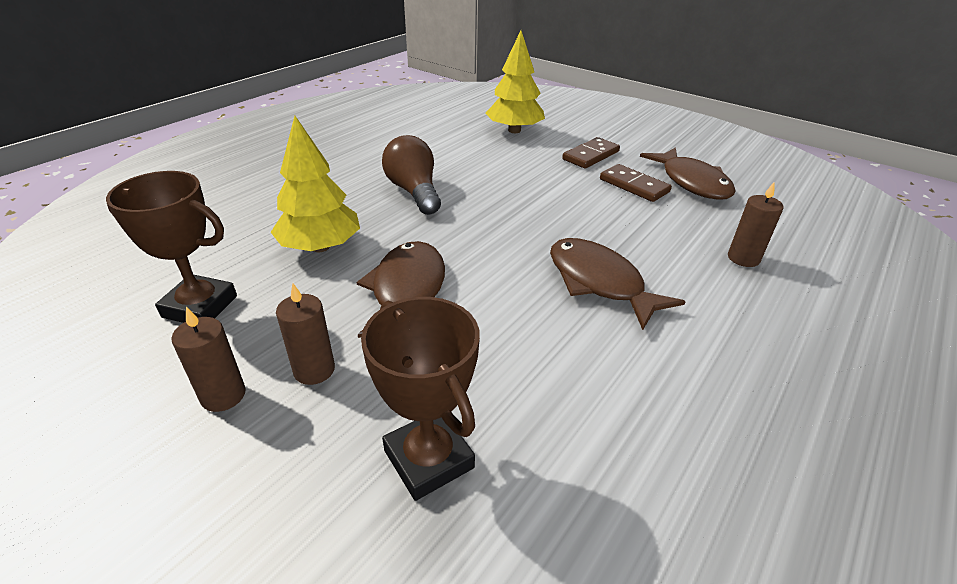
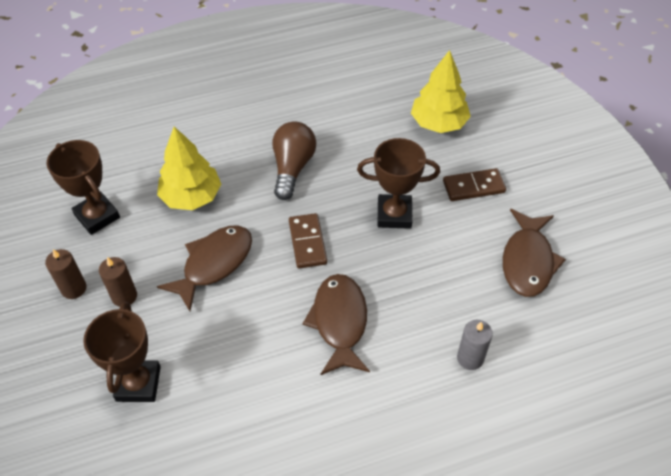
camera: 35 degrees right, 15 degrees up
brown domino [600,164,672,202] -> brown domino moved to [289,213,327,269]
brown candle [728,181,784,267] -> grey candle [457,320,493,370]
none -> brown trophy [357,138,440,229]

